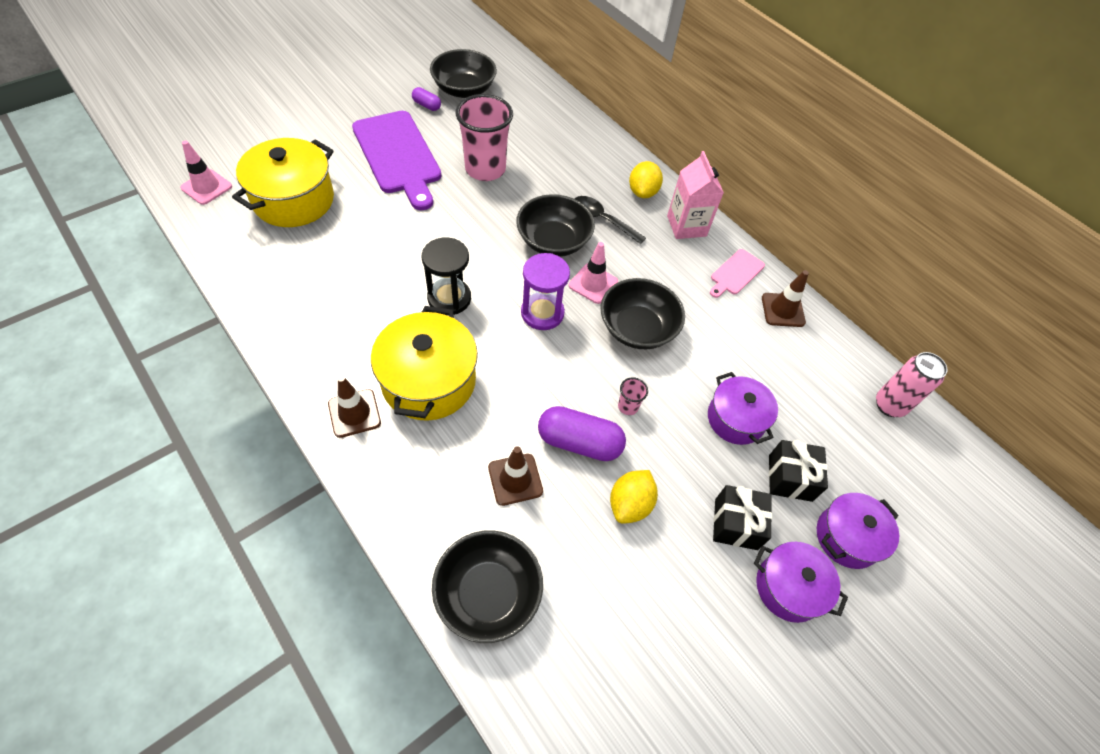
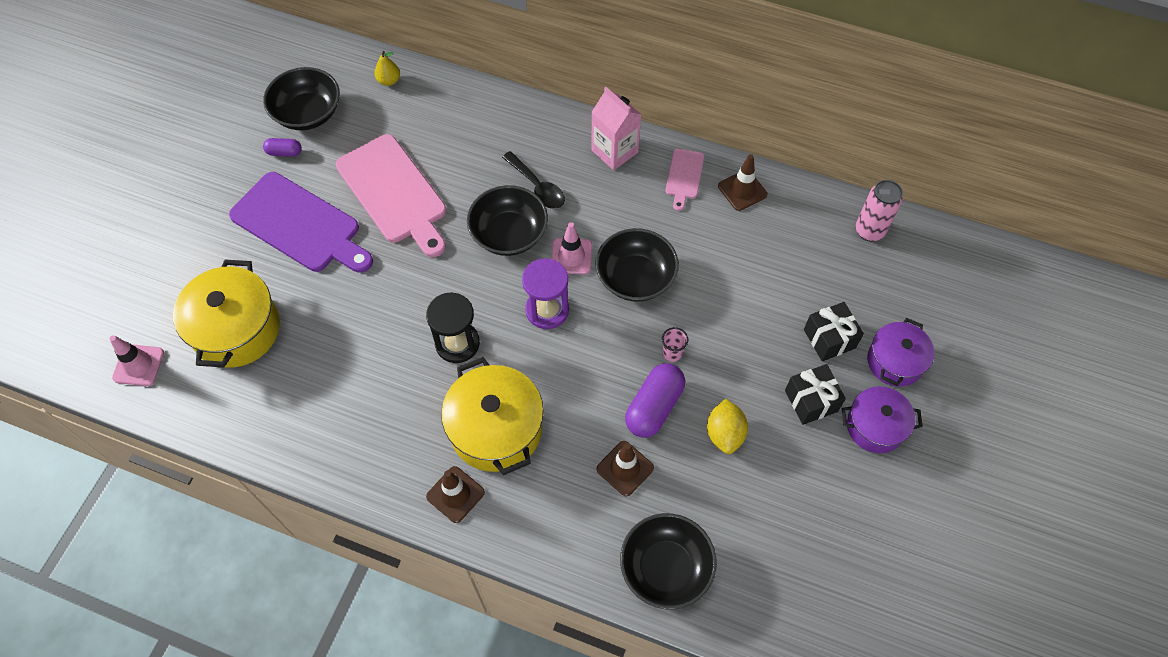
camera: 25 degrees left, 5 degrees up
pink cup [456,94,513,181] -> pink cutting board [336,134,446,257]
purple capsule [538,406,626,461] -> purple capsule turned 45 degrees counterclockwise [625,363,685,438]
black spoon [574,196,646,244] -> black spoon turned 135 degrees counterclockwise [502,151,565,209]
yellow lemon [629,161,663,198] -> none
purple pot [708,372,778,445] -> none
none -> yellow pear [374,51,400,86]

